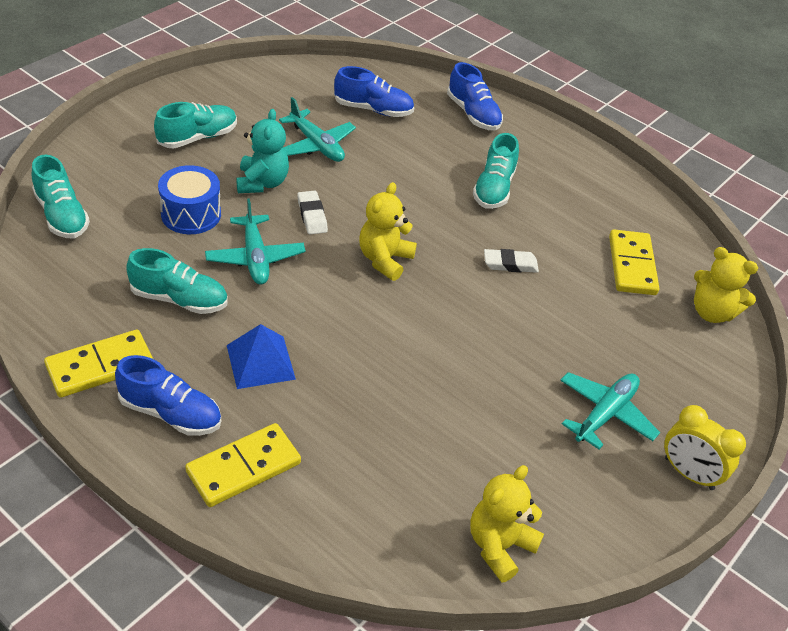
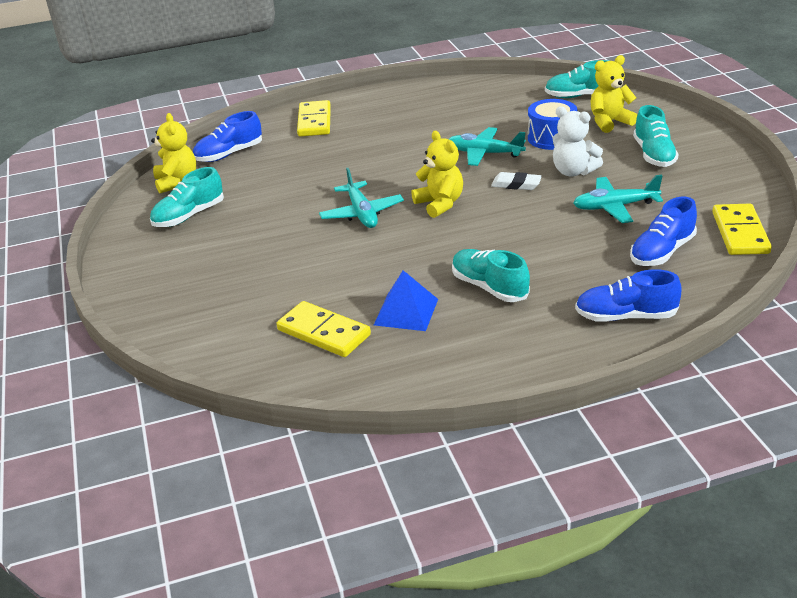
camera: 130 degrees right, 10 degrees down
yellow domino [44,330,153,398] -> yellow domino moved to [712,204,772,255]
blue shoe [115,355,221,436] -> blue shoe moved to [193,111,262,162]
turquoise shoe [126,248,228,314] -> turquoise shoe moved to [150,167,224,227]
blue pyramid [227,324,296,389] -> blue pyramid moved to [374,270,438,331]
turquoise teddy bear [236,109,289,193] -> white teddy bear [553,106,603,177]
white eraser [484,249,539,273] -> none
turquoise plane [560,372,660,449] -> turquoise plane moved to [319,168,404,228]
yellow clock [664,405,746,490] -> none
yellow teddy bear [694,247,758,323] -> yellow teddy bear moved to [590,55,638,133]

